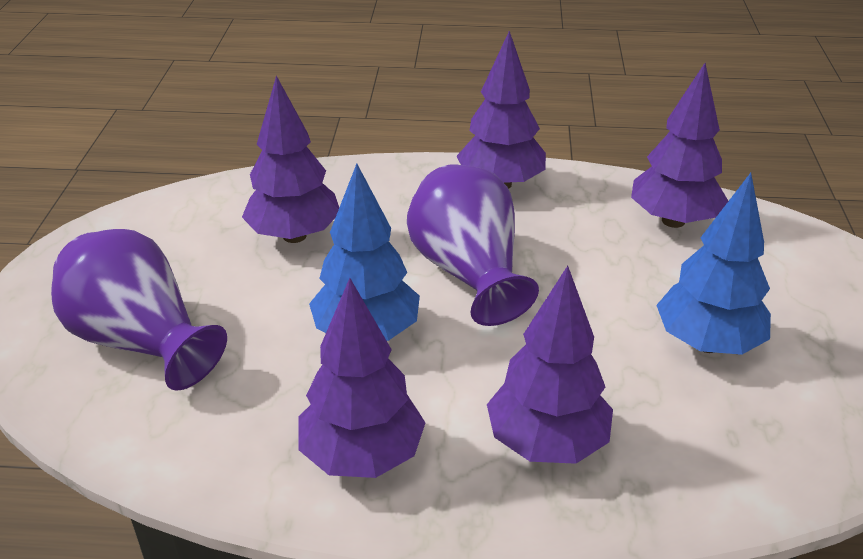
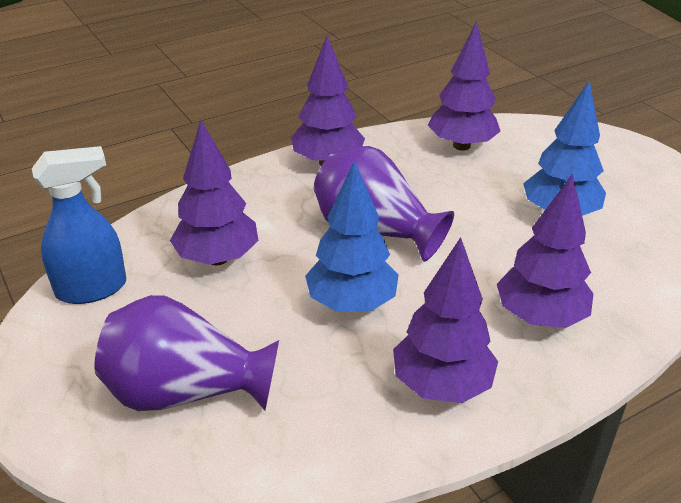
camera: 35 degrees left, 0 degrees up
none -> blue spray bottle [32,146,126,304]

